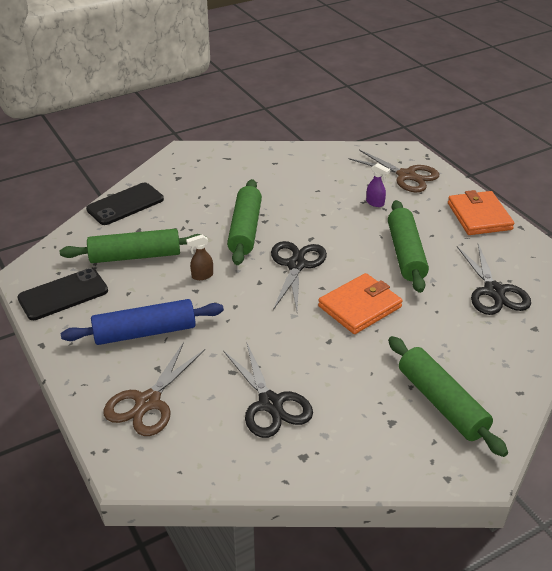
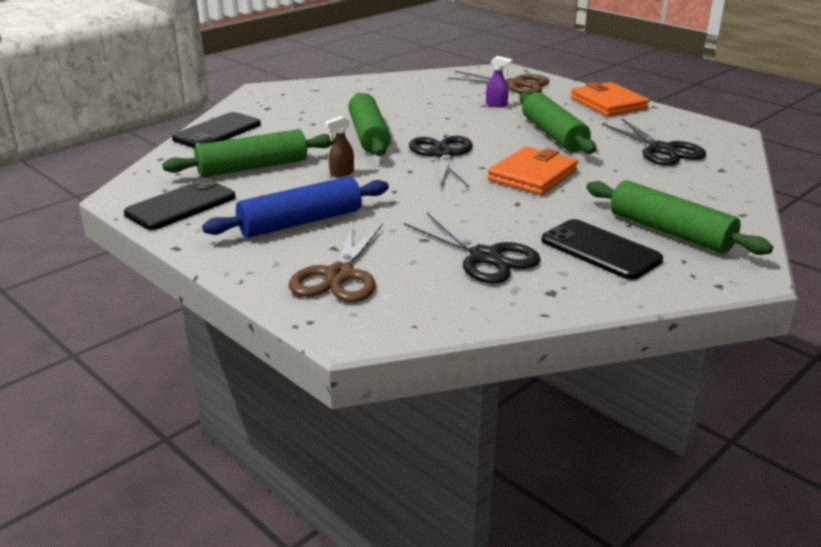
camera: 15 degrees left, 10 degrees down
none -> black phone [541,219,663,280]

